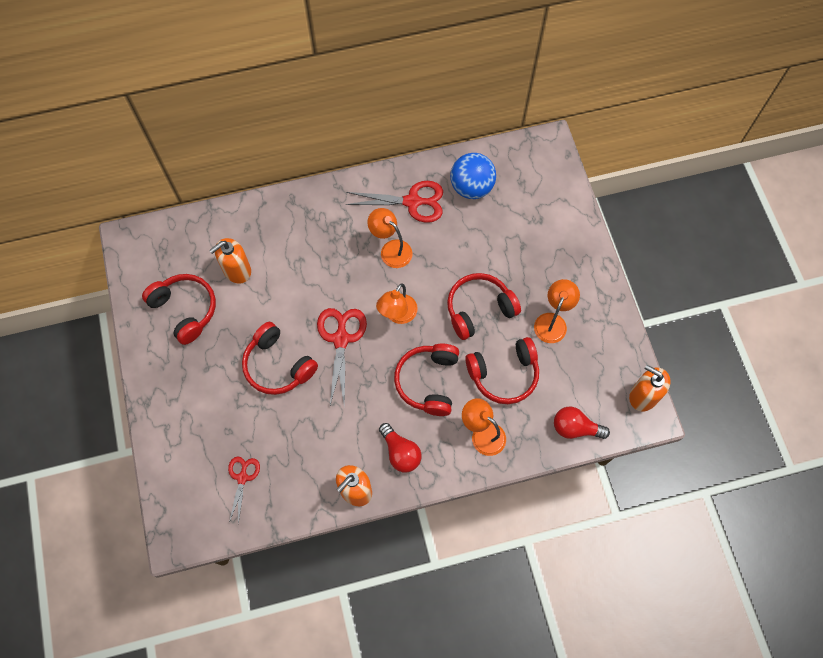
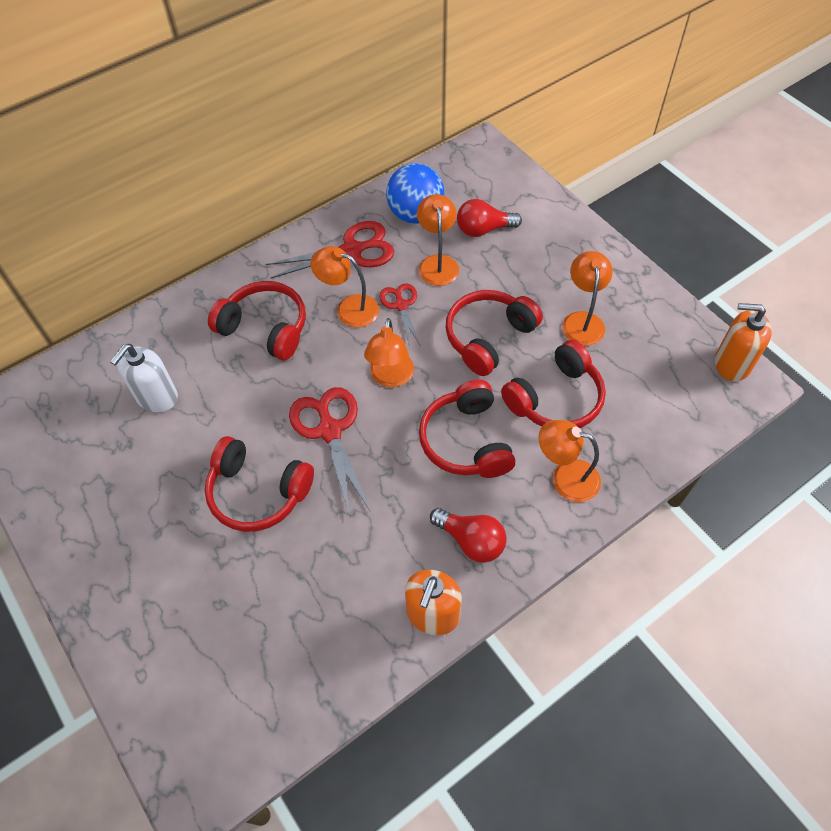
camera: 20 degrees left, 10 degrees down
red headphones [142,274,216,345] -> red headphones moved to [208,281,306,360]
orange soap dispenser [209,238,251,284] -> white soap dispenser [110,344,178,412]
red scissors [228,456,260,524] -> red scissors moved to [379,283,420,347]
red light bulb [554,407,610,439] -> red light bulb moved to [457,199,522,237]
none -> orange lamp [417,194,459,286]

